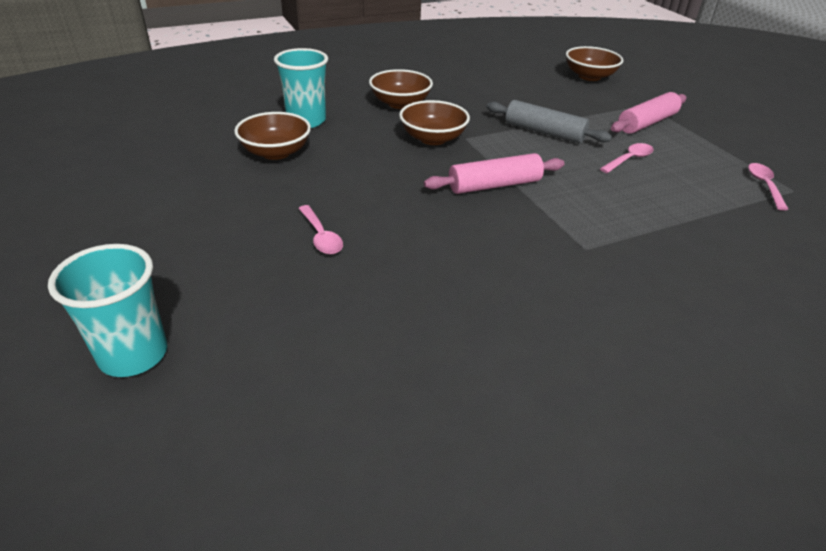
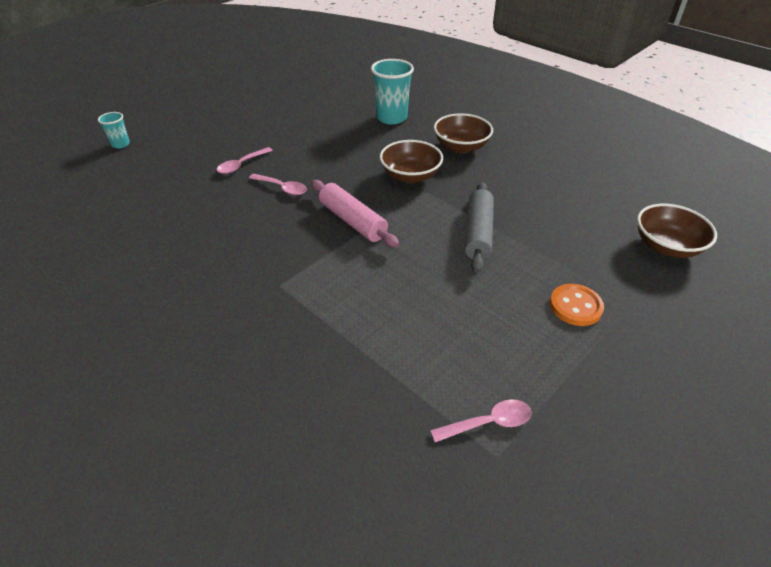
camera: 70 degrees right, 5 degrees up
turquoise cup [48,244,167,377] -> turquoise cup [98,112,130,148], size x0.53
brown bowl [234,112,311,160] -> none
pink spoon [600,143,654,173] -> pink spoon moved to [249,174,307,195]
pink rolling pin [611,92,686,134] -> orange button [550,284,604,326]

